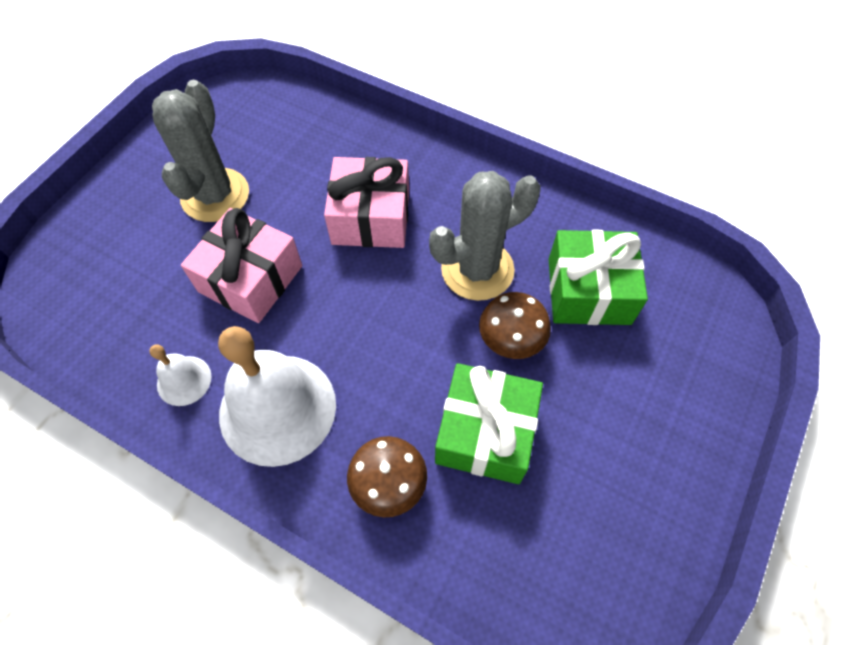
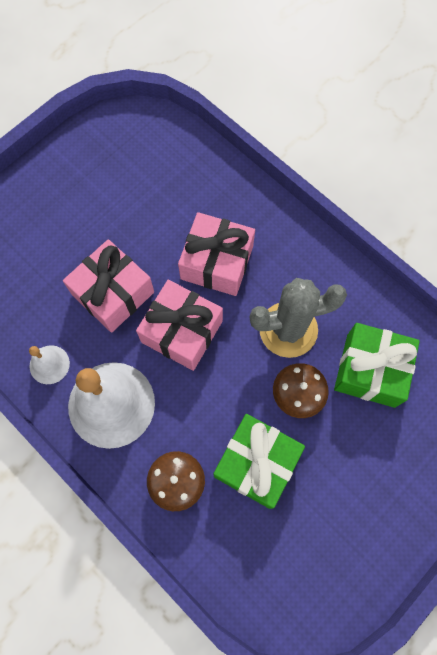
camera: 15 degrees right, 10 degrees up
grey cactus [152,80,249,222] -> none
none -> pink gift [136,280,223,371]

